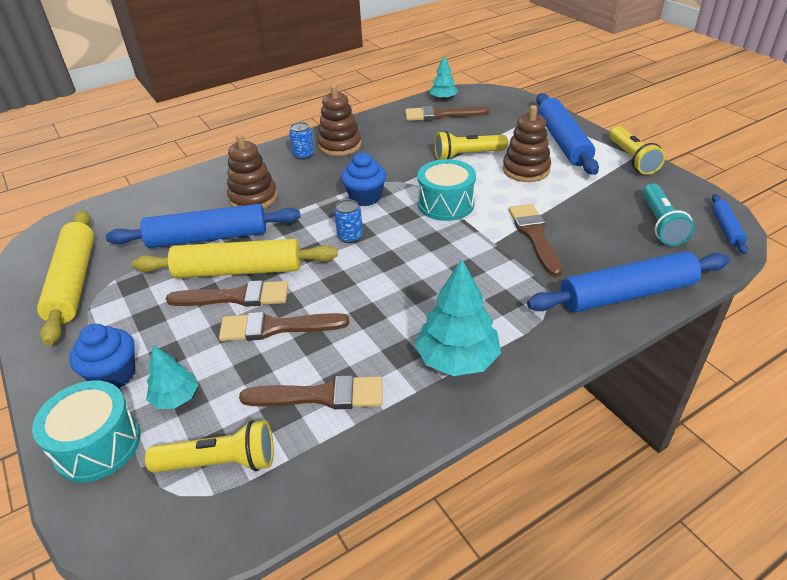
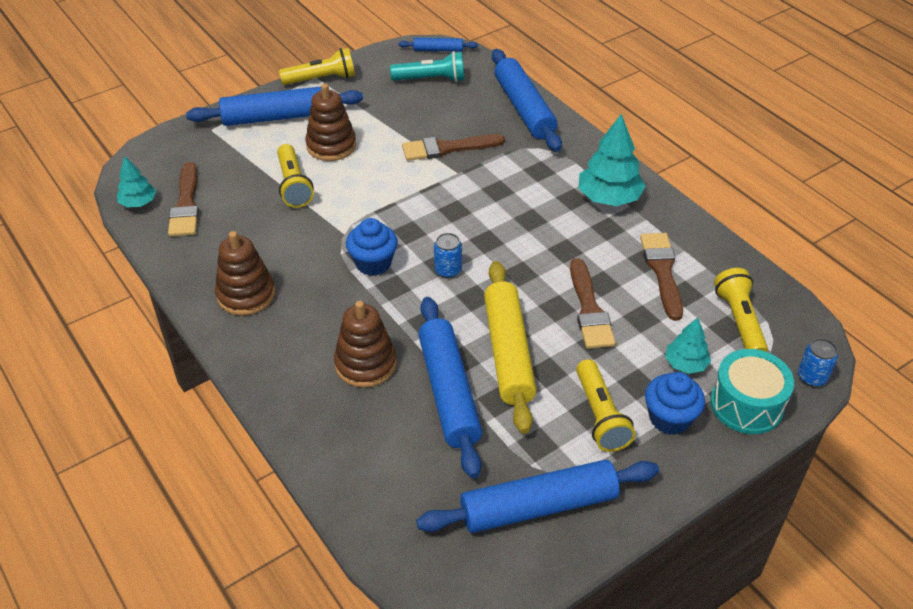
camera: 95 degrees left, 5 degrees up
yellow rolling pin [37,210,94,346] -> blue rolling pin [416,460,659,533]
brown brush [166,280,288,307] -> none
blue can [289,122,314,160] -> blue can moved to [798,338,838,387]
turquoise drum [417,159,476,221] -> none
none -> yellow flashlight [576,359,636,452]

